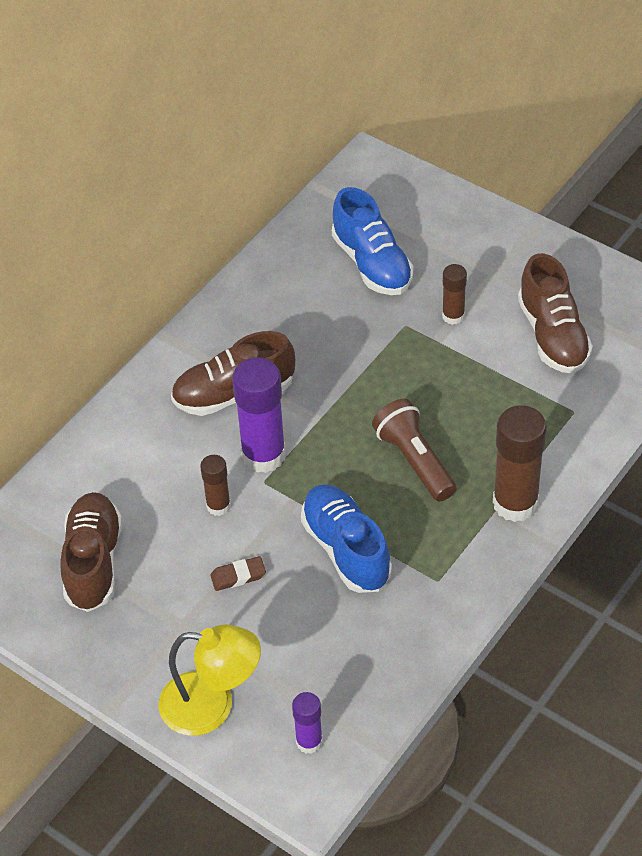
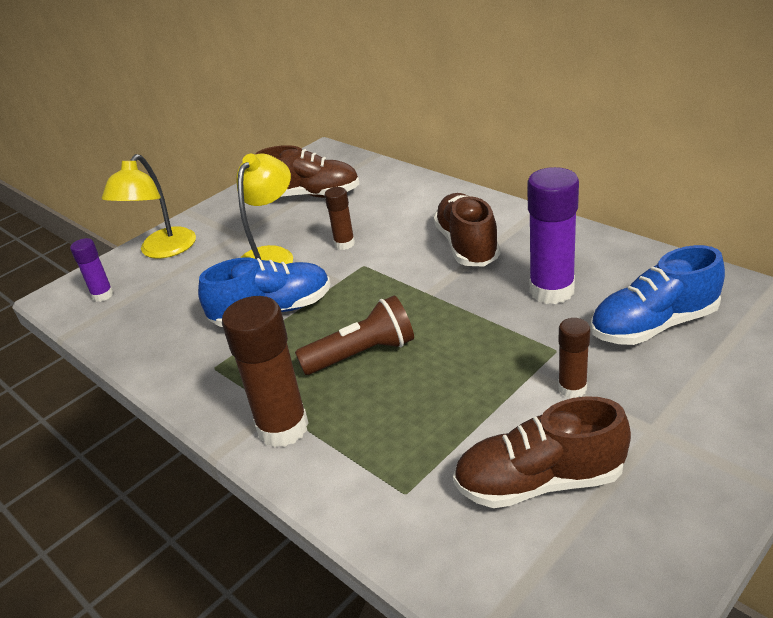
camera: 100 degrees right, 15 degrees down
brown eraser [210,556,266,591] -> yellow lamp [236,154,293,264]
purple glue stick [232,358,286,473] -> purple glue stick moved to [527,167,579,304]

